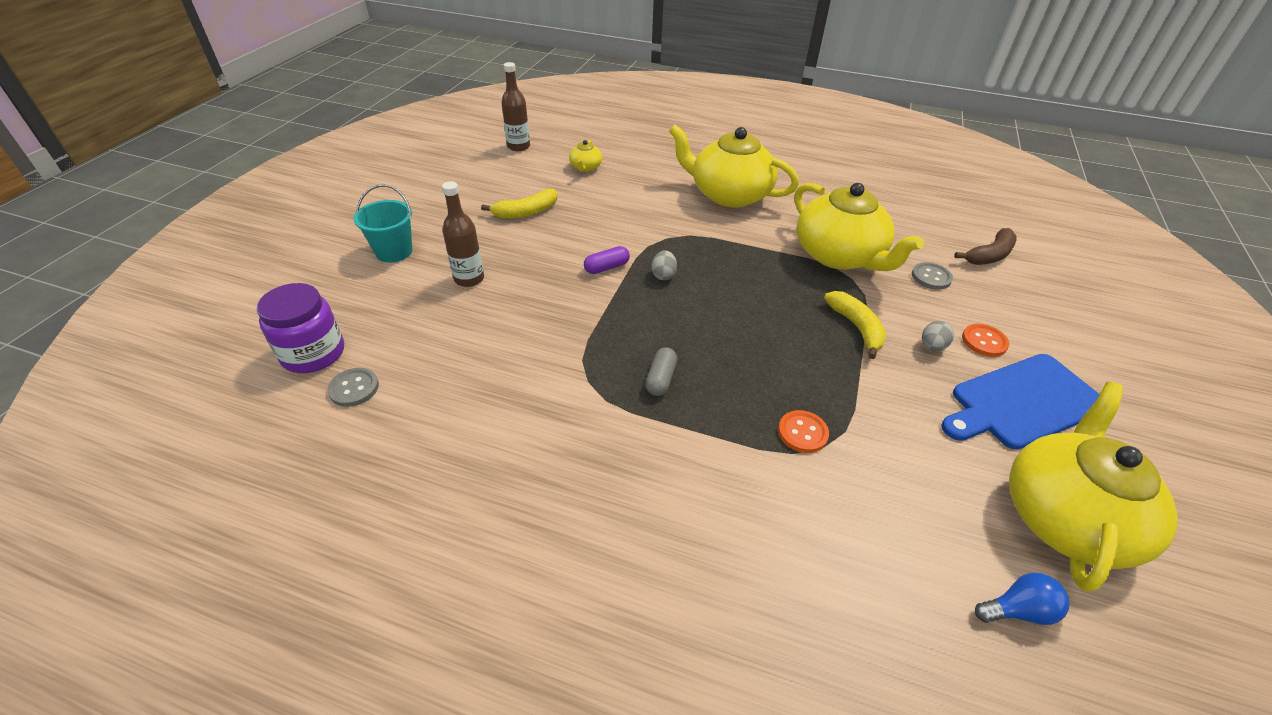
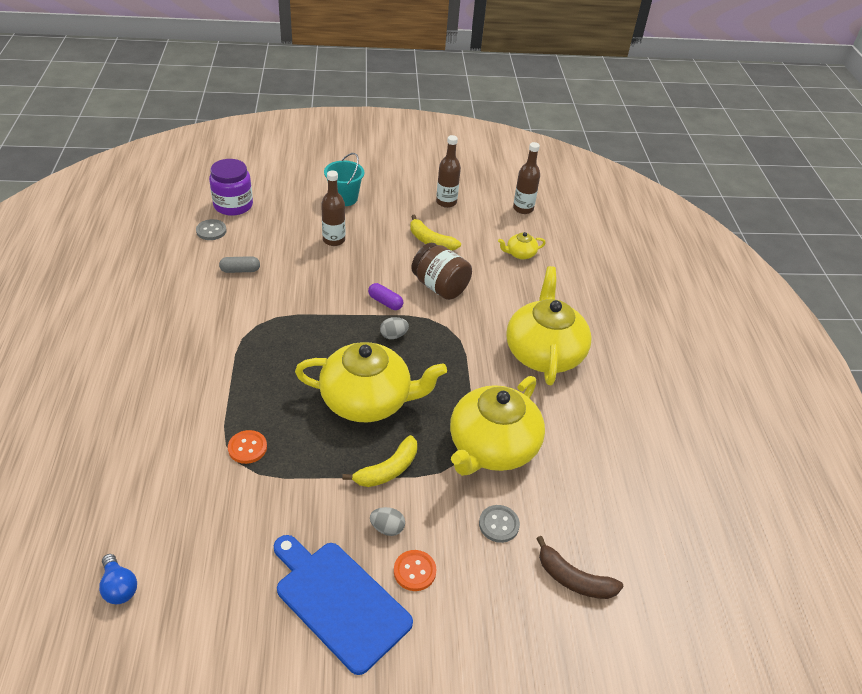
camera: 65 degrees right, 0 degrees up
grey capsule [645,347,677,396] -> grey capsule moved to [219,256,260,273]
yellow teapot [1009,382,1178,592] -> yellow teapot moved to [295,342,447,422]
none -> brown jar [411,243,472,300]
none -> brown bottle [436,135,461,208]

